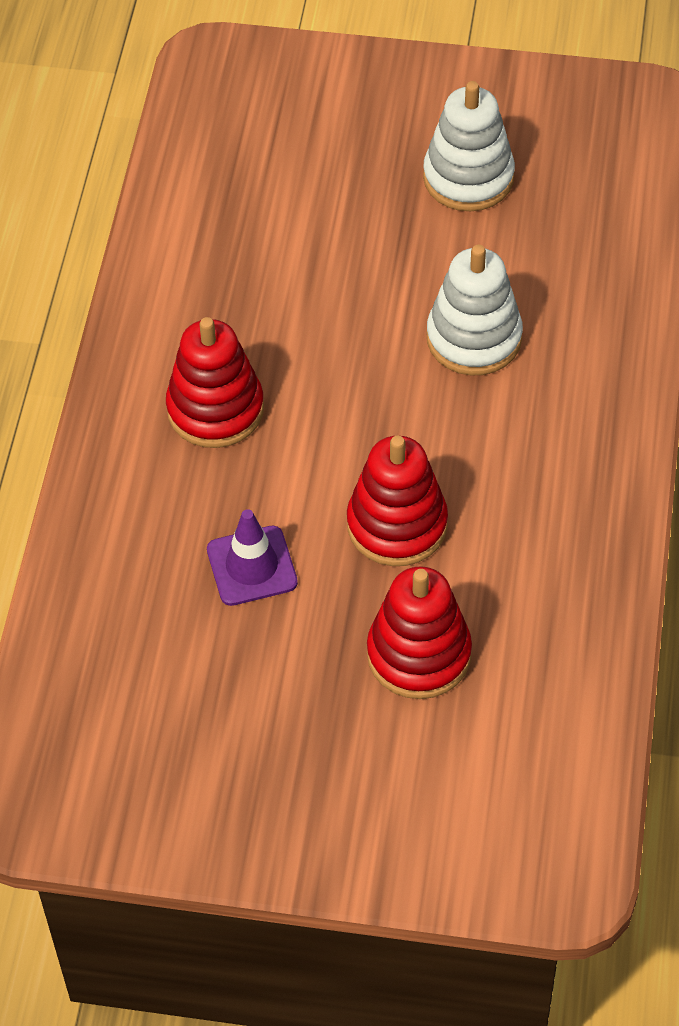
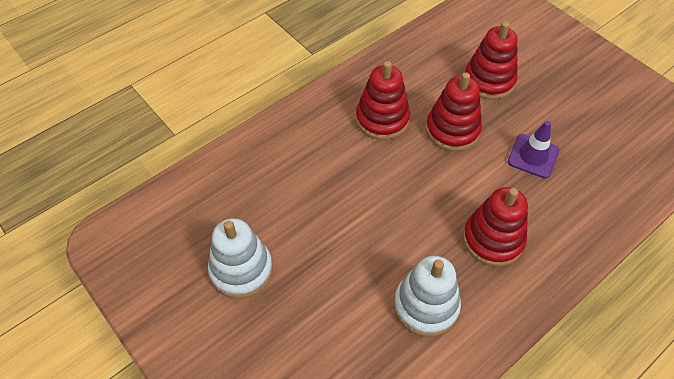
camera: 140 degrees left, 0 degrees up
white stacking toy [427,245,523,376] -> white stacking toy moved to [394,256,461,337]
none -> red stacking toy [356,61,410,140]

